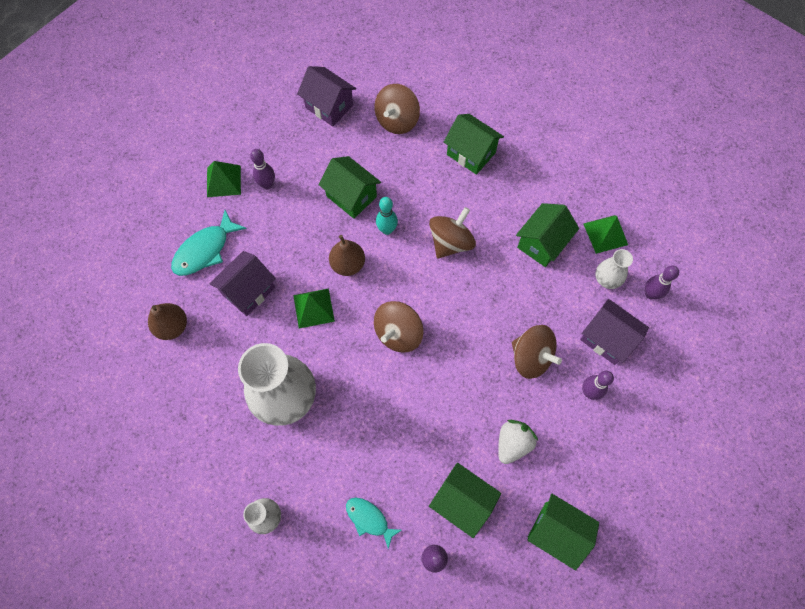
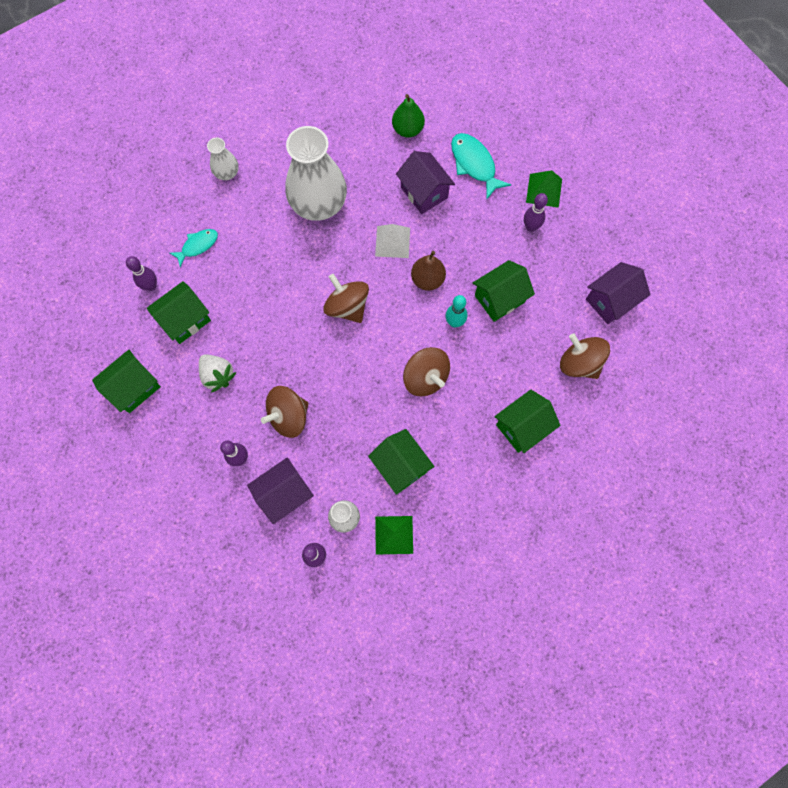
camera: 105 degrees right, 5 degrees up
brown pear [148,303,187,340] -> green pear [392,94,425,138]
green pyramid [293,288,335,328] -> white pyramid [375,224,410,258]

